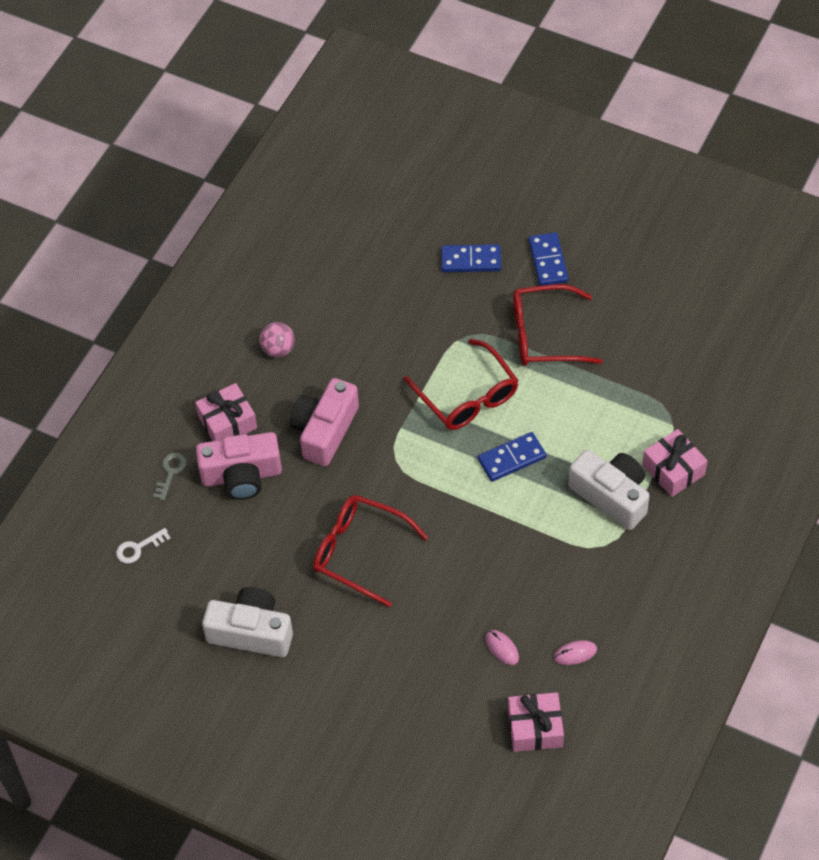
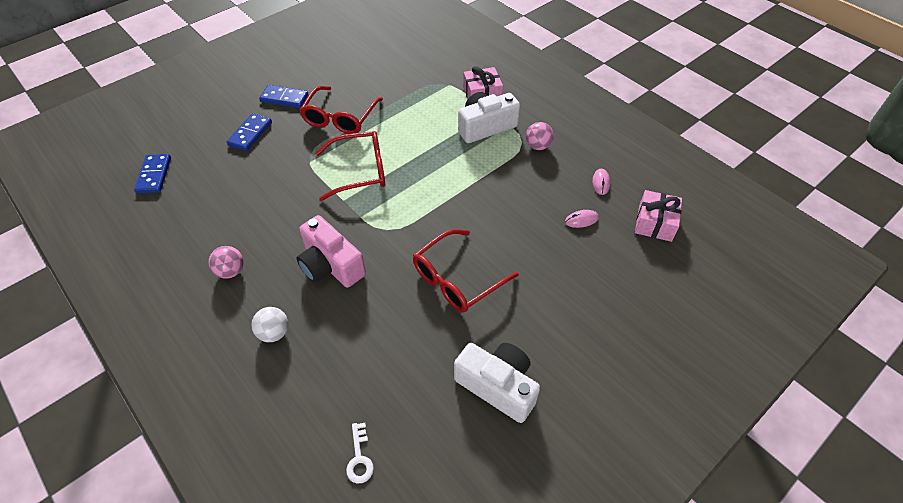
camera: 70 degrees left, 5 degrees down
grey key [153,453,187,501] -> none
pink gift [195,383,257,441] -> white ball [251,307,288,342]
pink camera [196,432,282,500] -> none
white camera [202,587,293,657] -> white camera turned 90 degrees clockwise [454,343,540,423]
blue domino [478,432,546,482] -> blue domino moved to [134,154,171,193]
none -> pink ball [526,122,554,150]

